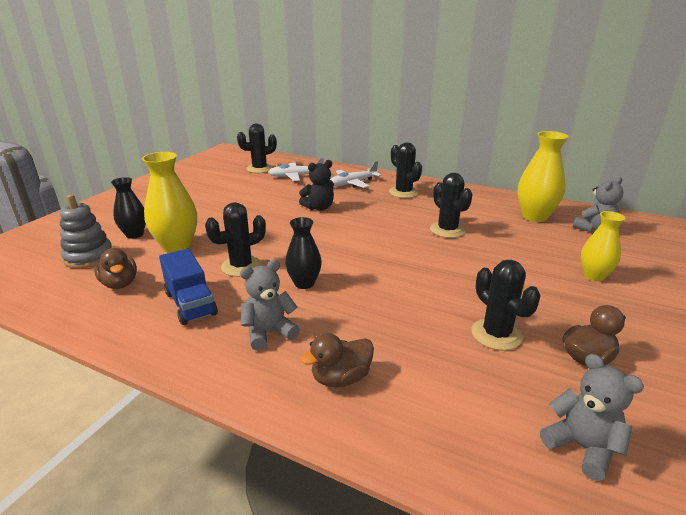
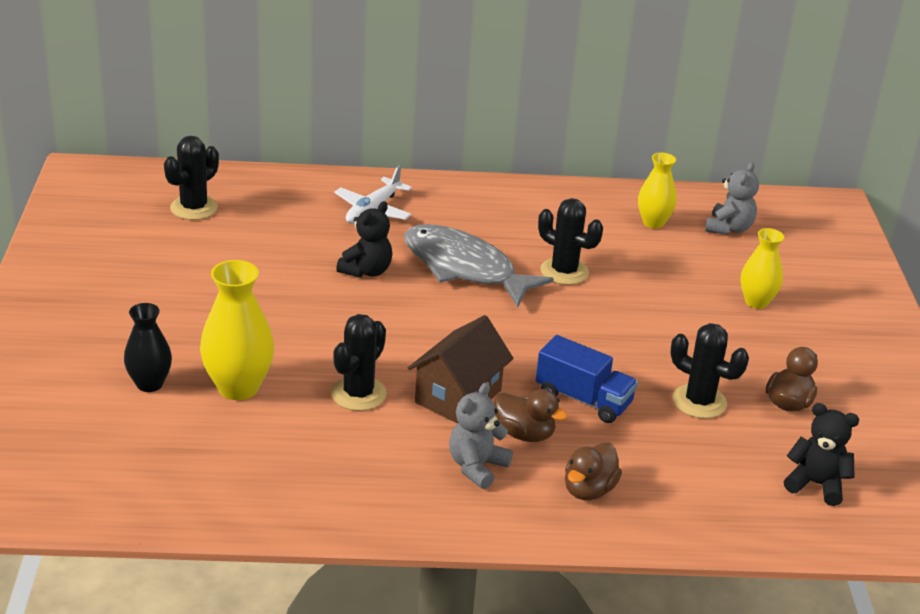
camera: 30 degrees left, 5 degrees up
grey stacking toy [59,194,112,268] -> none
brown duck [94,248,137,289] -> brown duck moved to [494,389,568,442]
blue truck [159,248,218,325] -> blue truck moved to [536,335,638,423]
white plane [268,158,324,181] -> none
black vase [285,217,322,289] -> brown house [408,315,514,423]
black cactus [389,142,422,198] -> none
yellow vase [517,131,569,222] -> yellow vase [638,153,677,229], size x0.64
grey teddy bear [540,354,644,481] -> black teddy bear [784,403,860,506]
none -> grey fish [404,224,554,307]

